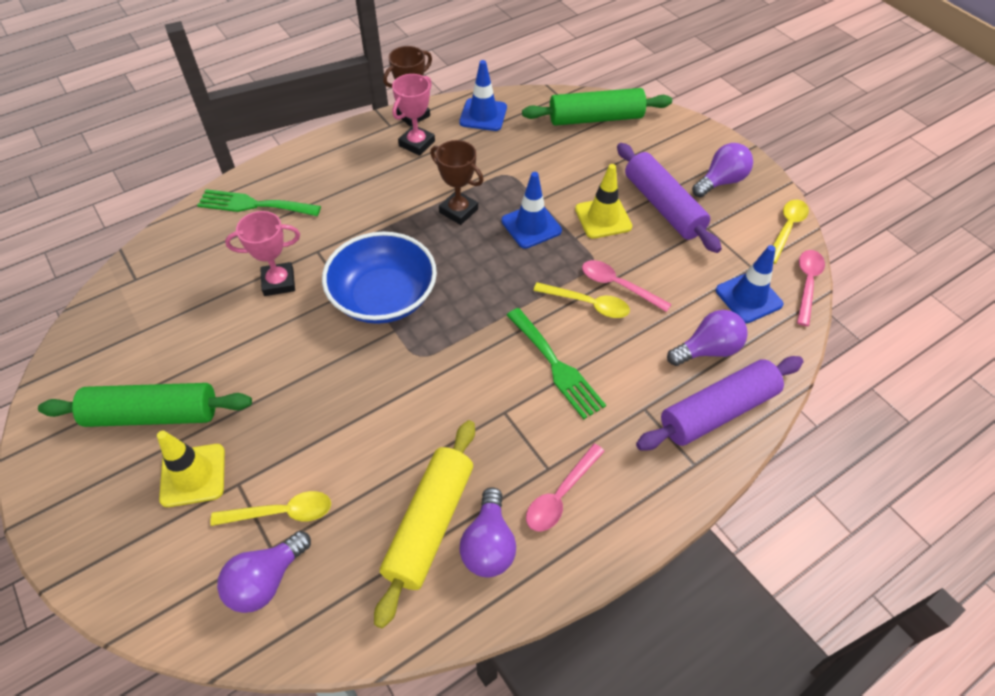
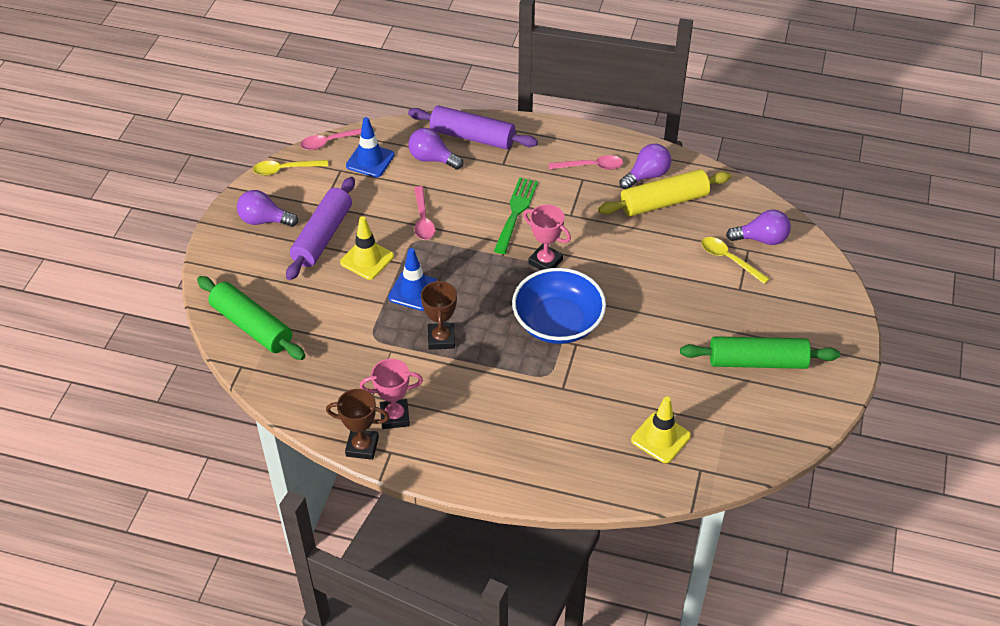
camera: 130 degrees left, 5 degrees down
green rolling pin [38,383,252,427] -> green rolling pin turned 45 degrees counterclockwise [680,336,840,369]
yellow traffic cone [157,431,225,507] -> yellow traffic cone moved to [631,396,691,463]
green fork [197,189,321,216] -> none
pink trophy [225,211,300,296] -> pink trophy moved to [523,204,571,270]
blue traffic cone [459,60,507,131] -> none
yellow spoon [533,282,630,318] -> none

